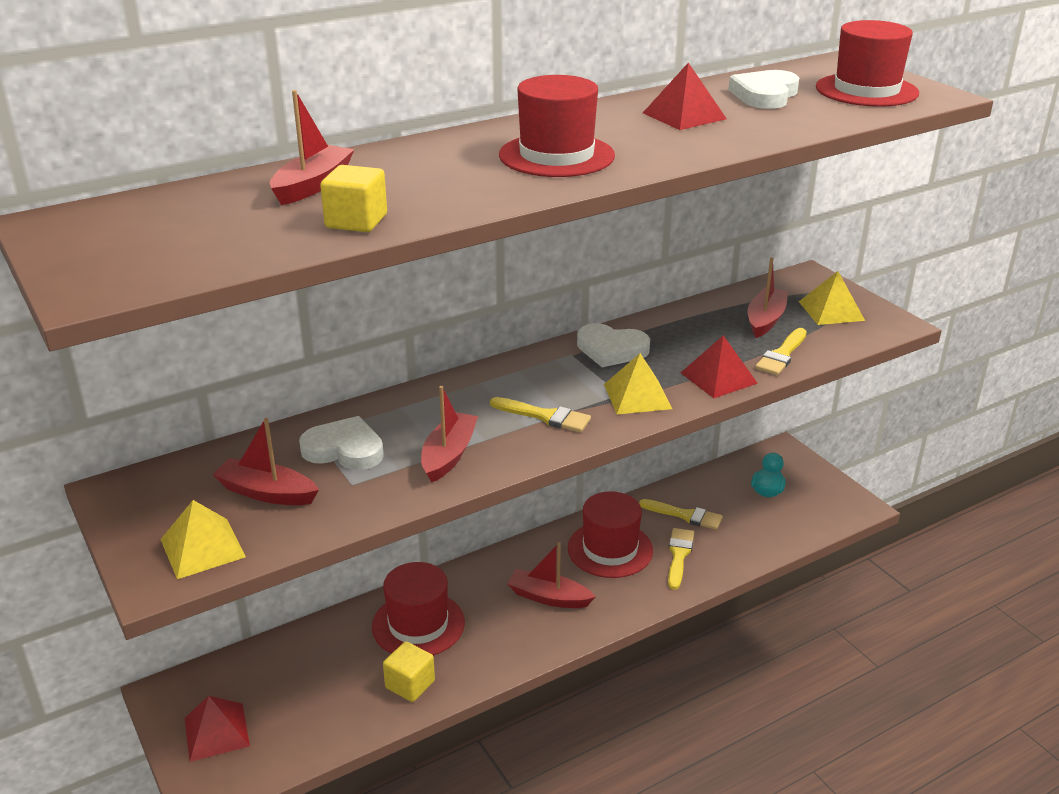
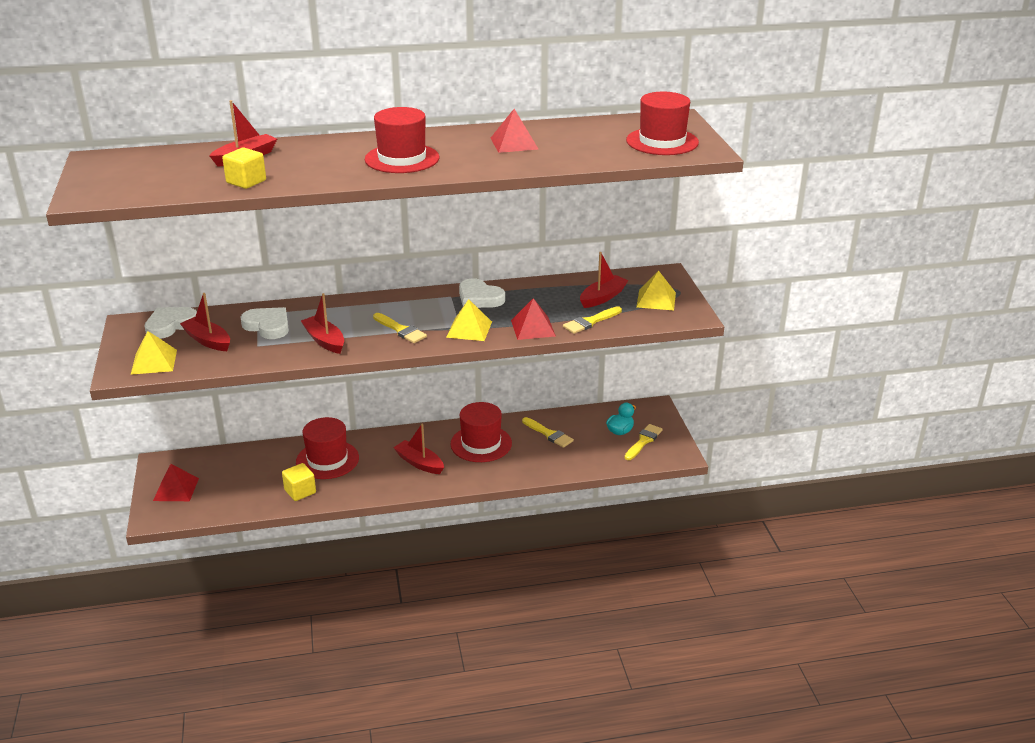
camera: 20 degrees right, 0 degrees up
red boat [421,386,478,483] -> red boat turned 75 degrees counterclockwise [301,293,344,354]
yellow brush [668,528,694,590] -> yellow brush moved to [625,424,663,460]
white heart [728,70,799,109] -> white heart moved to [145,307,197,339]

